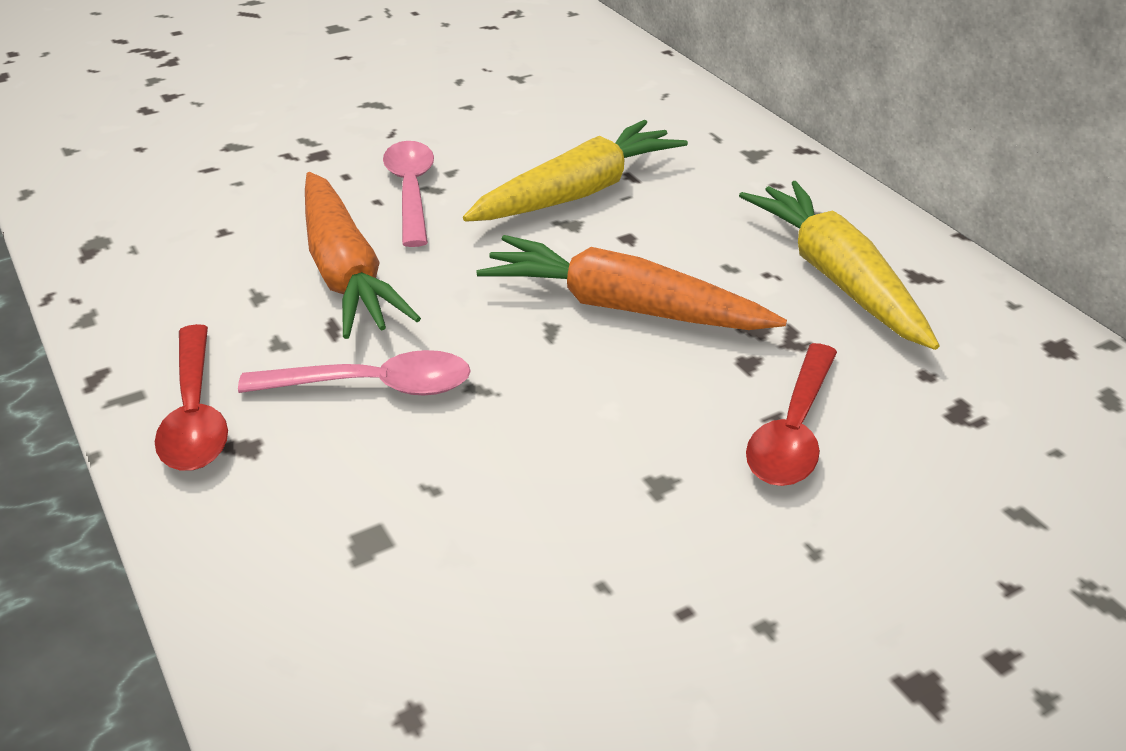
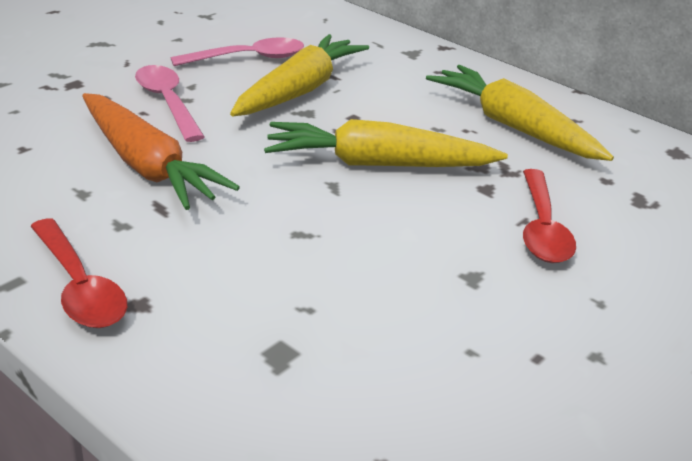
camera: 20 degrees left, 5 degrees down
pink spoon [238,350,471,396] -> pink spoon moved to [170,37,304,66]
orange carrot [477,235,787,330] -> yellow carrot [264,119,508,167]

